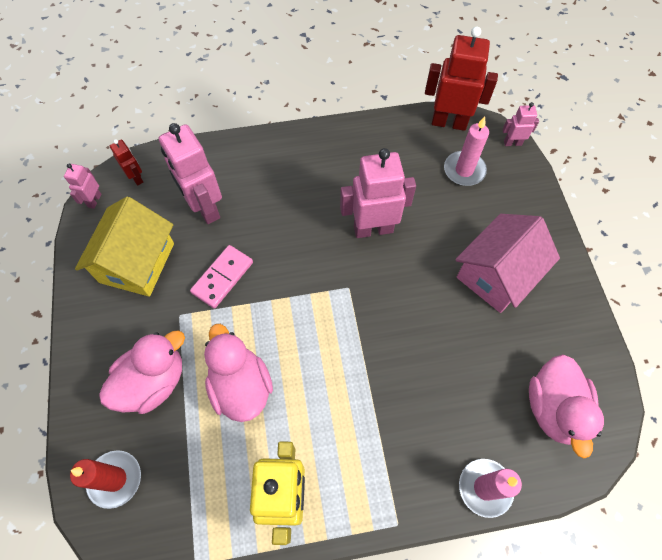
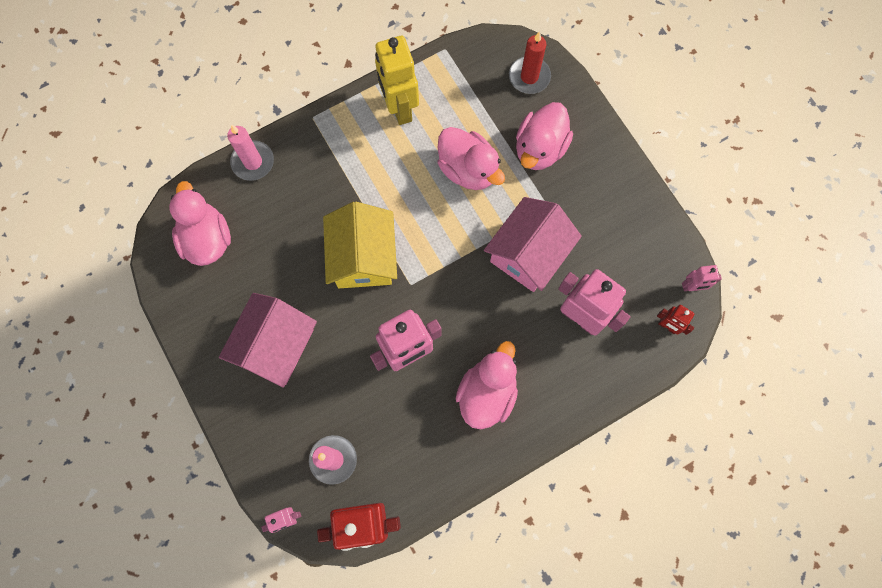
camera: 160 degrees right, 10 degrees up
pink robot [64,163,101,209] -> pink robot turned 90 degrees clockwise [682,265,722,291]
yellow house [75,196,174,297] -> yellow house moved to [323,202,397,288]
pink domino [190,245,253,309] -> pink house [484,197,582,292]
none -> pink duck [456,341,518,429]

